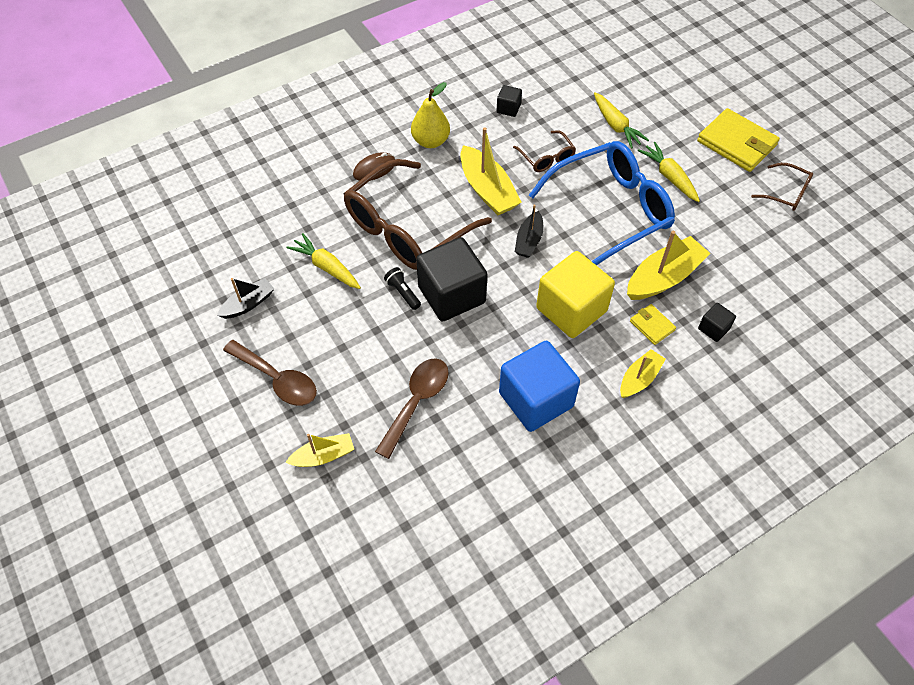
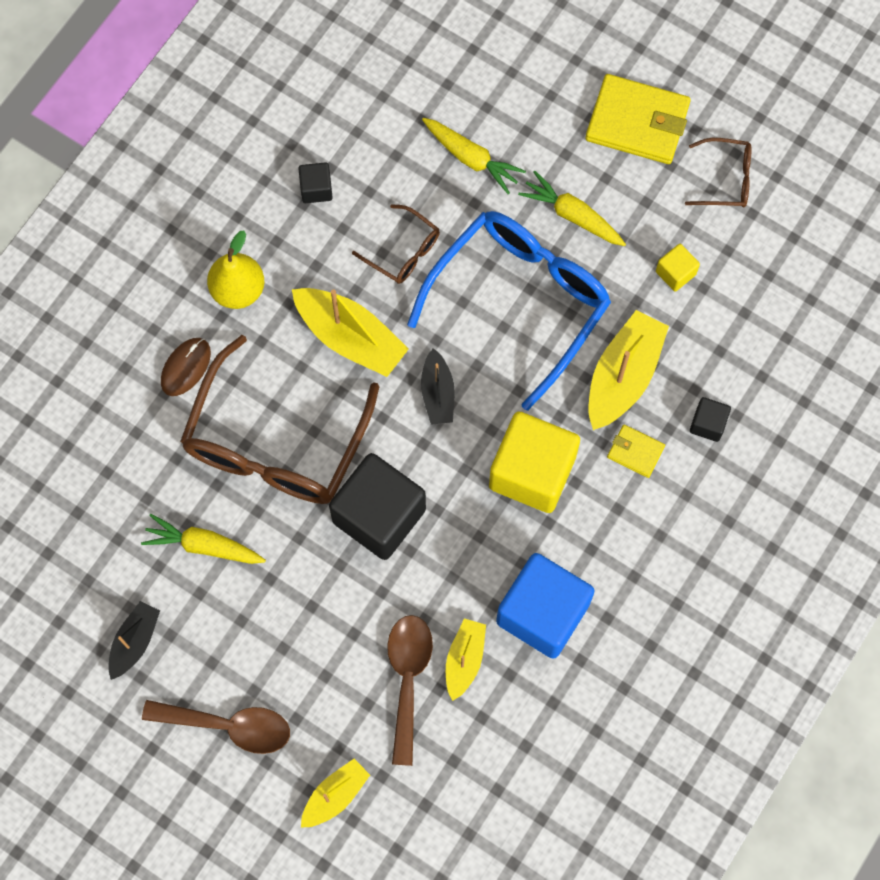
camera: 25 degrees left, 15 degrees up
black flashlight [384,267,421,310] -> none
yellow boat [620,349,666,398] -> yellow boat moved to [446,618,486,701]
none -> yellow cube [656,244,700,292]

